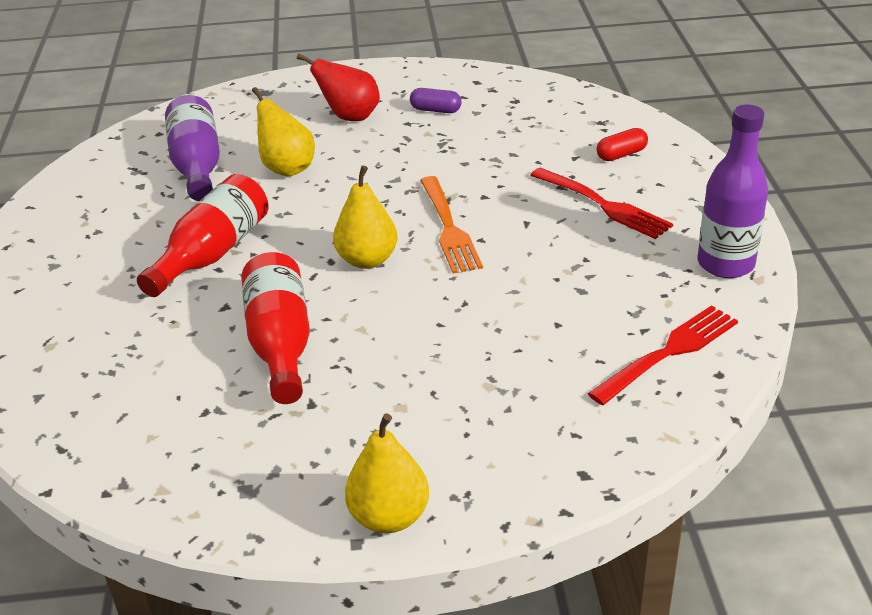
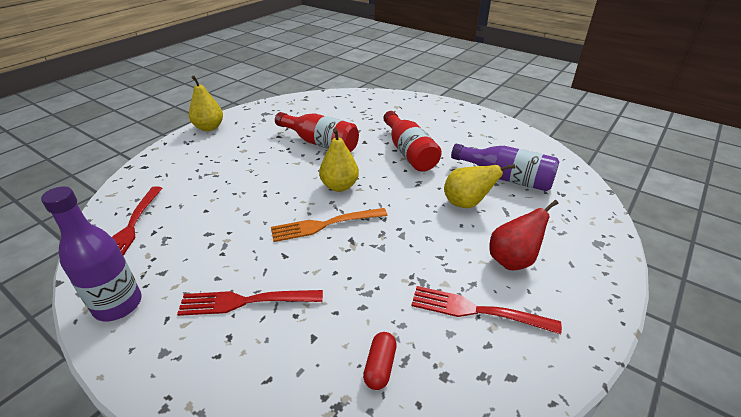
camera: 130 degrees right, 0 degrees up
purple capsule [410,88,462,113] -> red fork [411,286,562,334]
orange fork [420,176,483,274] -> orange fork turned 45 degrees counterclockwise [271,208,388,242]
red capsule [596,128,648,161] -> red capsule moved to [363,332,397,390]

